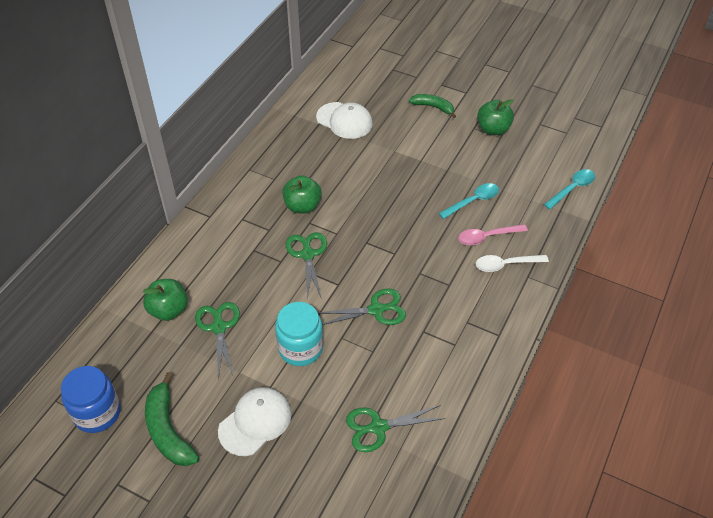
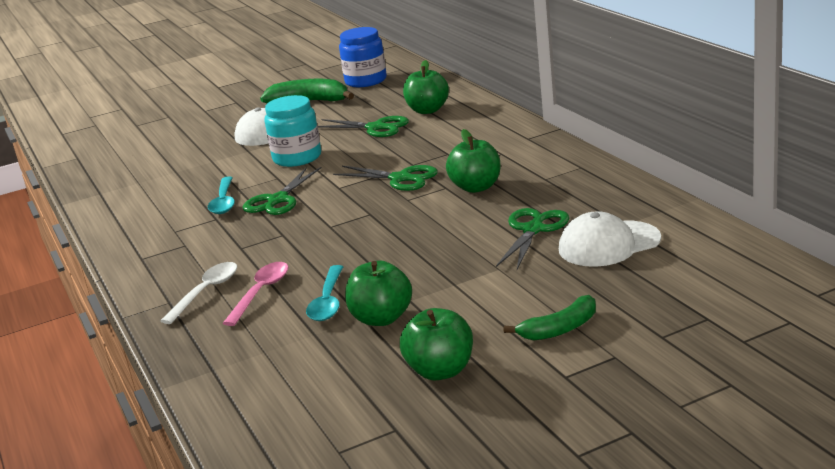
camera: 130 degrees right, 25 degrees down
green scissors [346,405,446,452] -> green scissors moved to [496,208,569,269]
turquoise spoon [544,169,595,210] -> turquoise spoon moved to [208,176,235,214]
none -> green apple [345,260,412,326]

